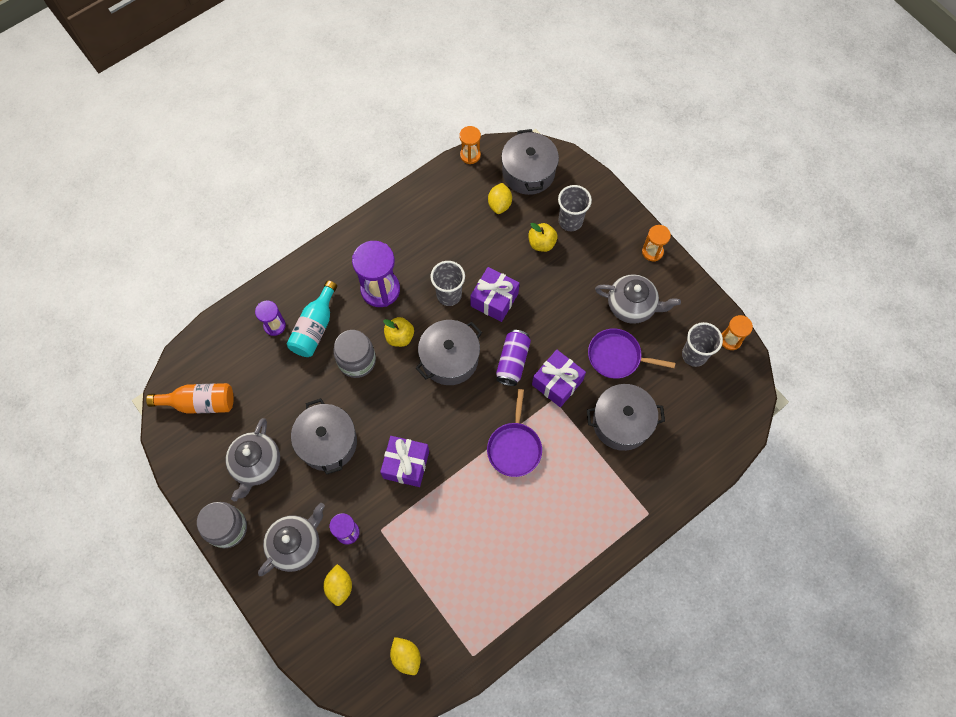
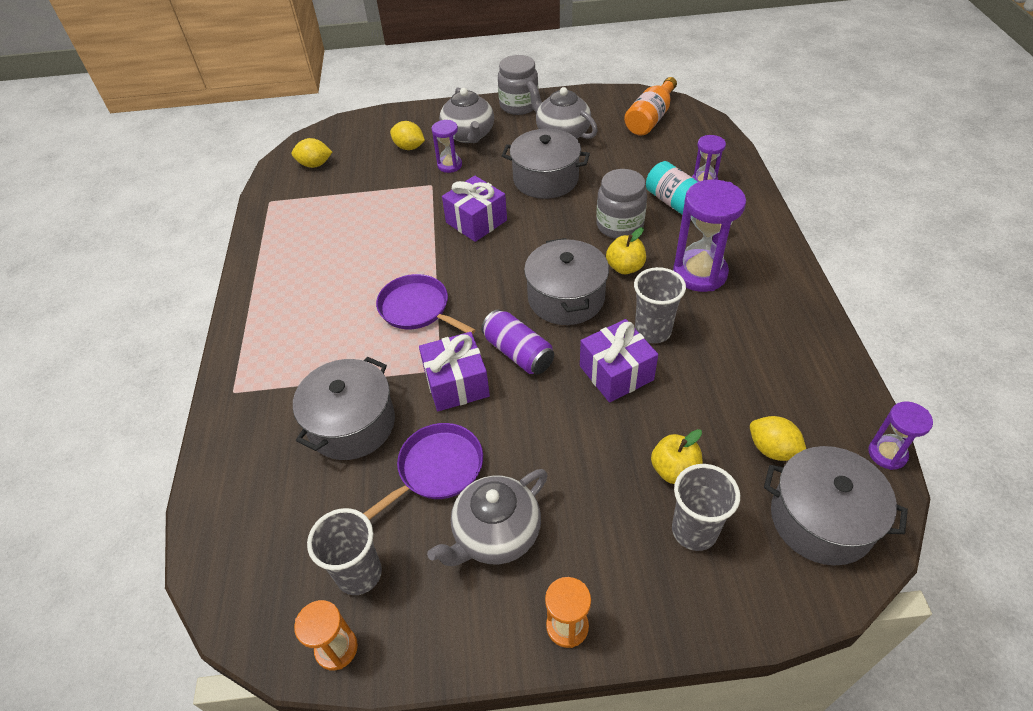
camera: 125 degrees right, 20 degrees down
orange hourglass [459,126,481,164] -> purple hourglass [868,402,933,470]

